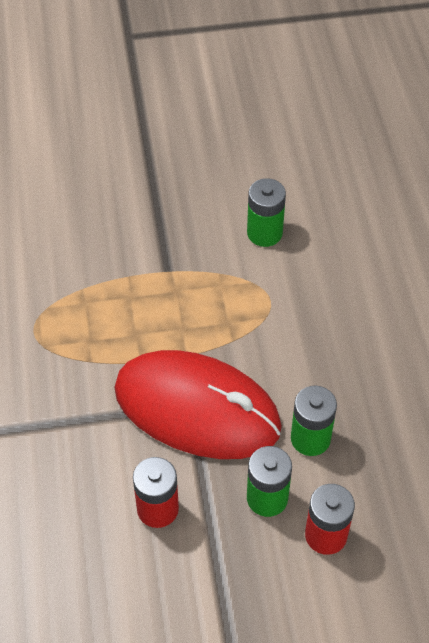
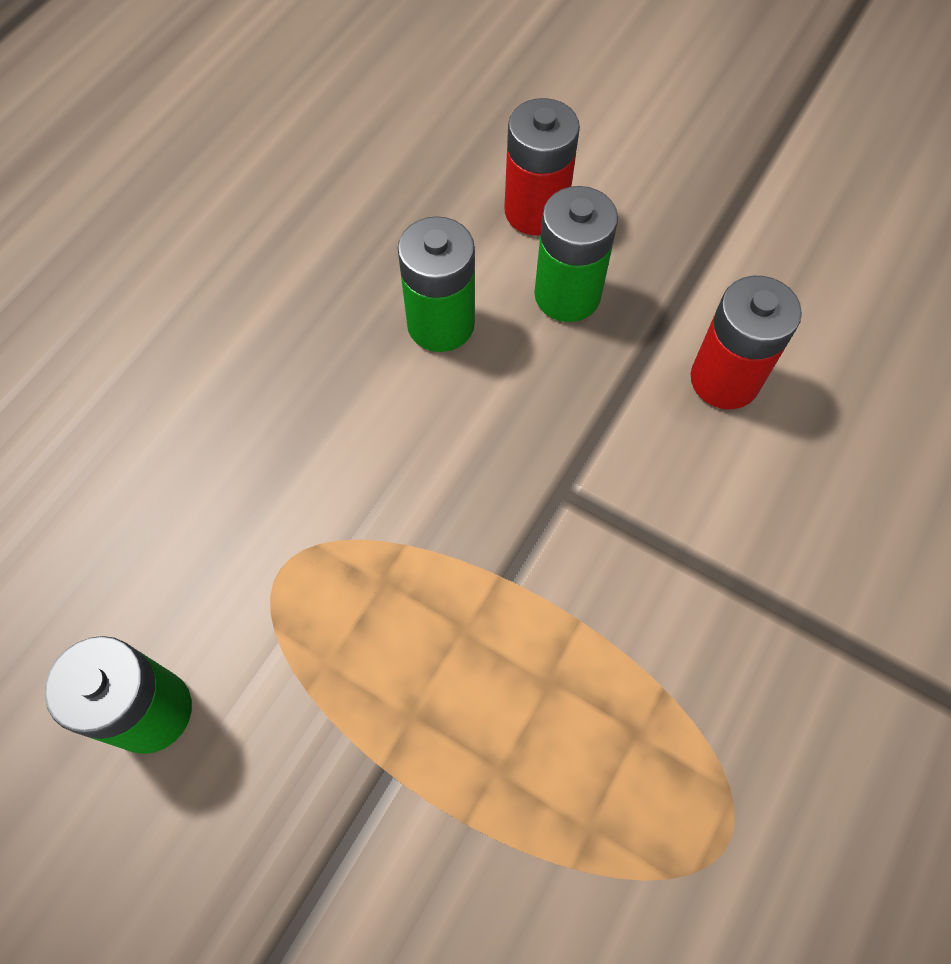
camera: 140 degrees left, 10 degrees up
red mouse [114,350,282,459] -> none

